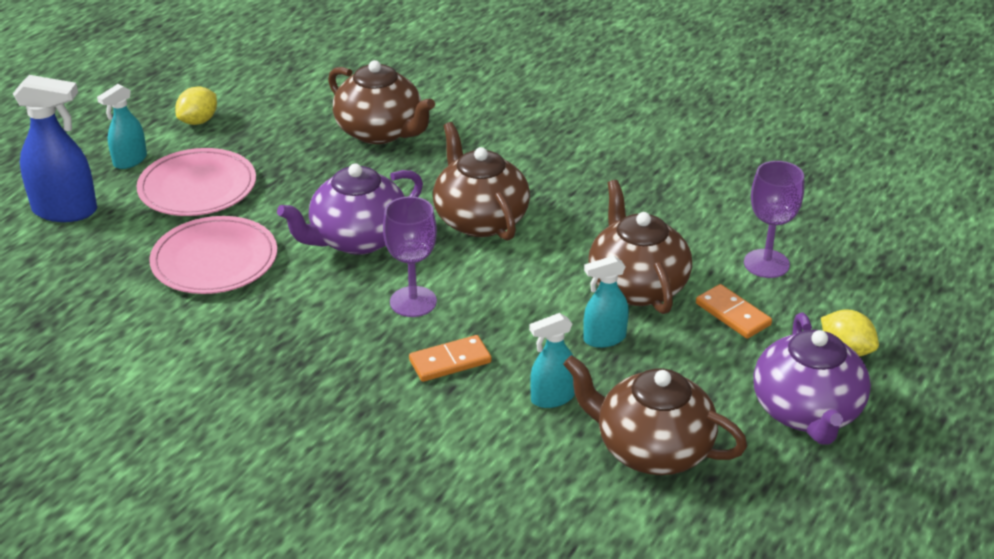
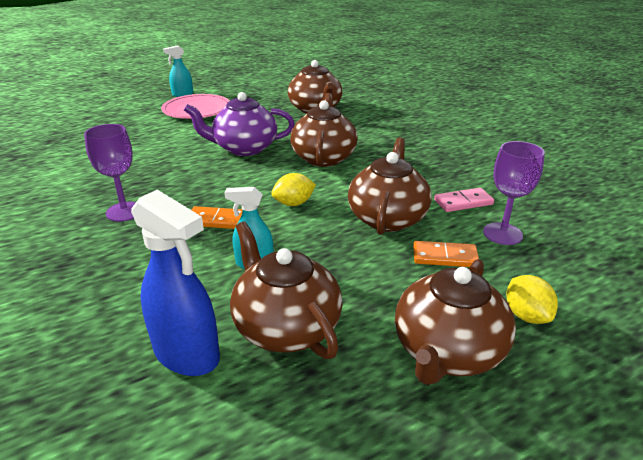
camera: 30 degrees right, 5 degrees down
blue spray bottle [13,75,97,222] -> blue spray bottle moved to [131,190,220,376]
pink plate [149,216,277,294] -> none
yellow lemon [175,87,217,125] -> yellow lemon moved to [271,173,316,206]
purple goblet [383,196,437,317] -> purple goblet moved to [84,124,136,222]
turquoise spray bottle [583,256,629,348] -> none
orange domino [696,284,772,339] -> orange domino turned 75 degrees counterclockwise [413,241,479,267]
purple teapot [753,313,871,444] -> brown teapot [395,259,516,385]
none -> pink domino [434,188,494,212]

